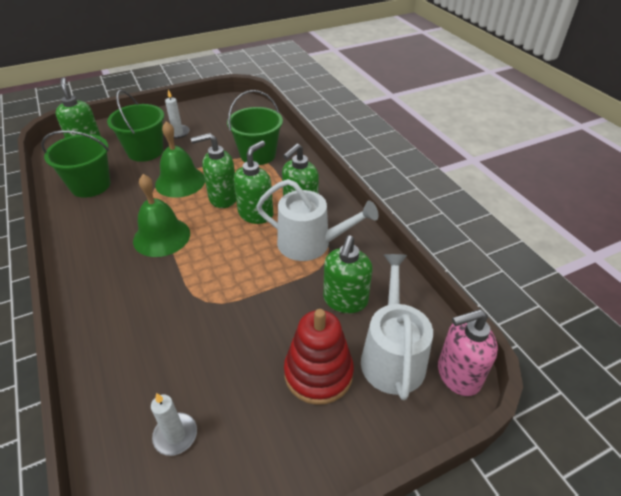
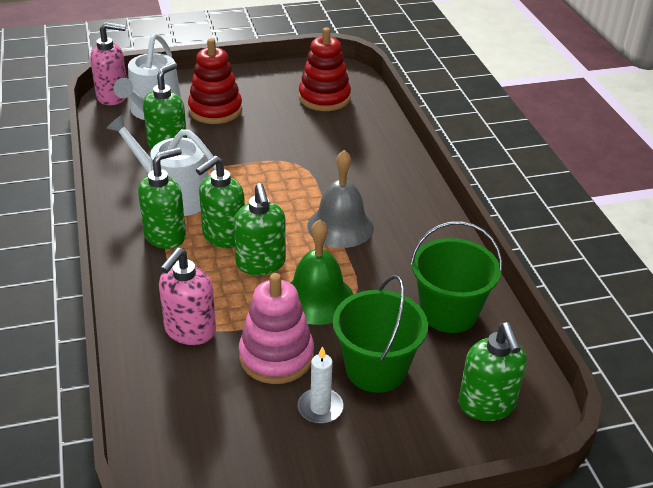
camera: 170 degrees left, 5 degrees down
green bell [133,174,190,257] -> grey bell [307,150,374,248]
white candle [151,393,197,456] -> red stacking toy [299,27,351,111]
green soap dispenser [191,133,236,208] -> green soap dispenser turned 75 degrees clockwise [234,183,286,275]
green bucket [227,90,283,165] -> pink soap dispenser [159,248,216,345]
none -> pink stacking toy [239,273,314,384]

